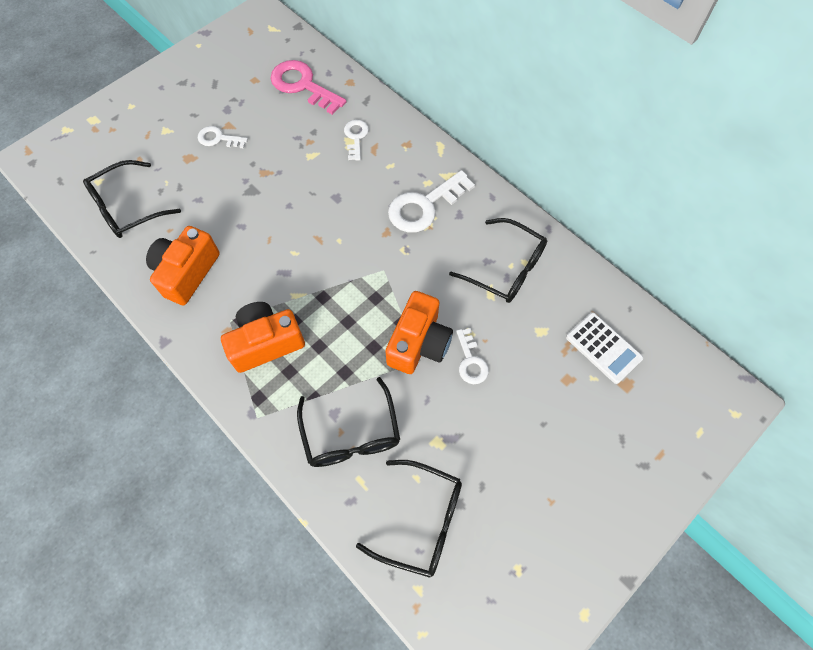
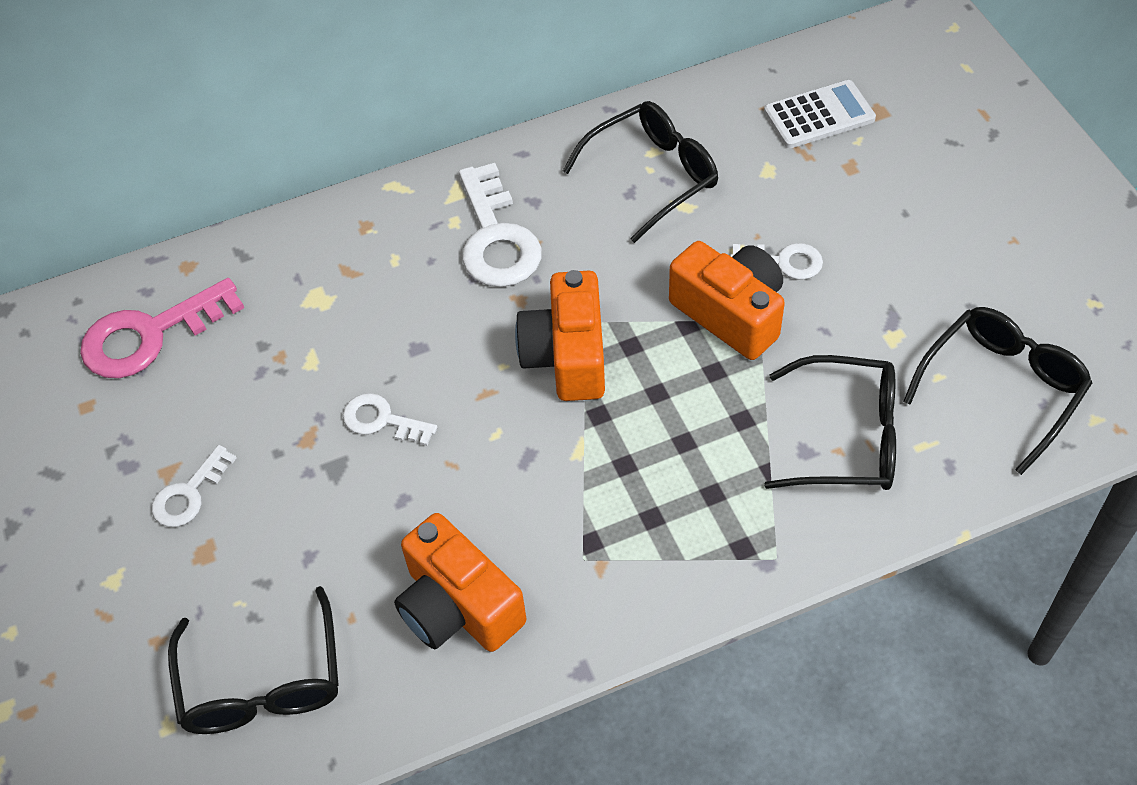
camera: 65 degrees left, 10 degrees down
orange camera [221,302,305,373] -> orange camera moved to [515,270,605,401]
white key [344,120,369,161] -> white key moved to [343,393,437,446]

